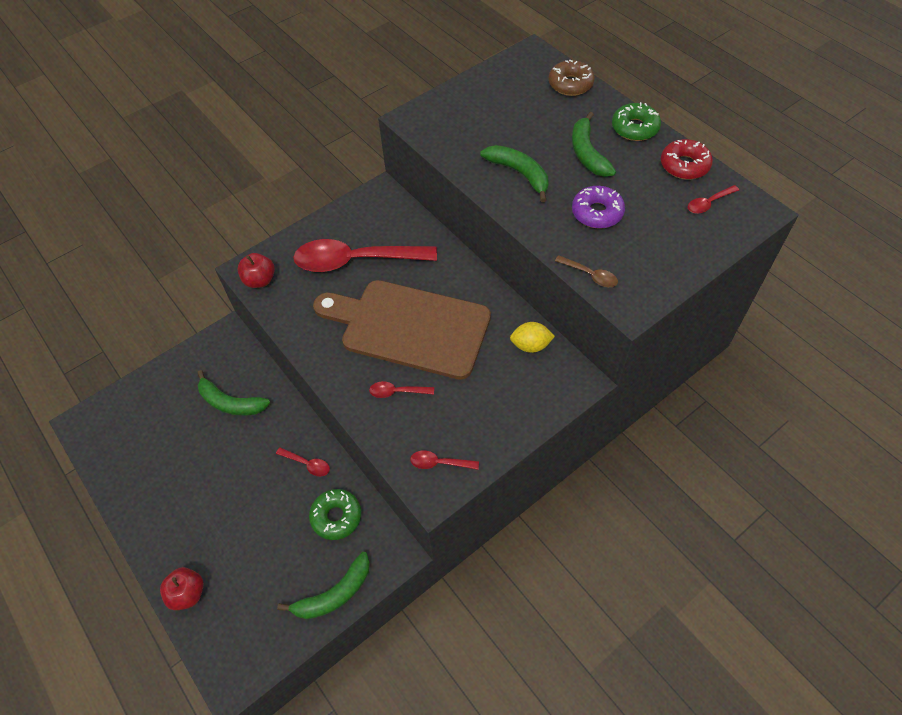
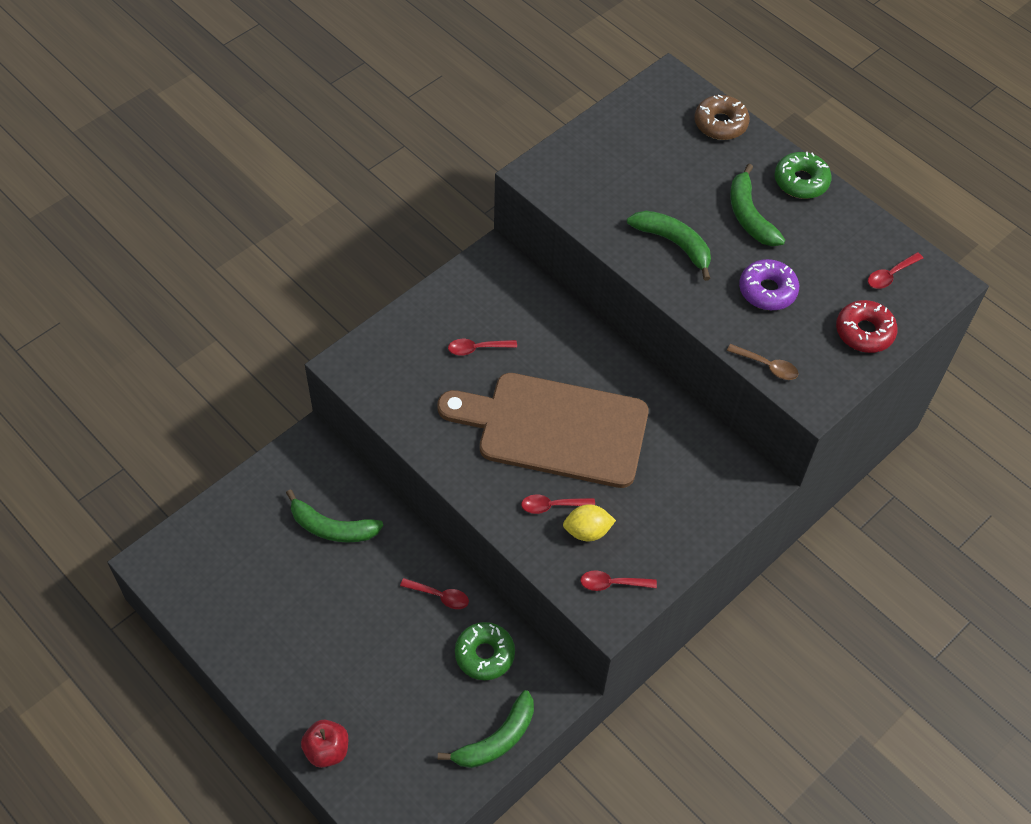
camera: 10 degrees left, 0 degrees up
red apple [238,253,275,288] -> none
red spoon [293,239,437,272] -> red spoon [448,339,517,356], size x0.40
yellow lemon [510,322,555,353] -> yellow lemon moved to [563,504,616,541]
red donut [661,139,713,179] -> red donut moved to [836,300,898,353]

